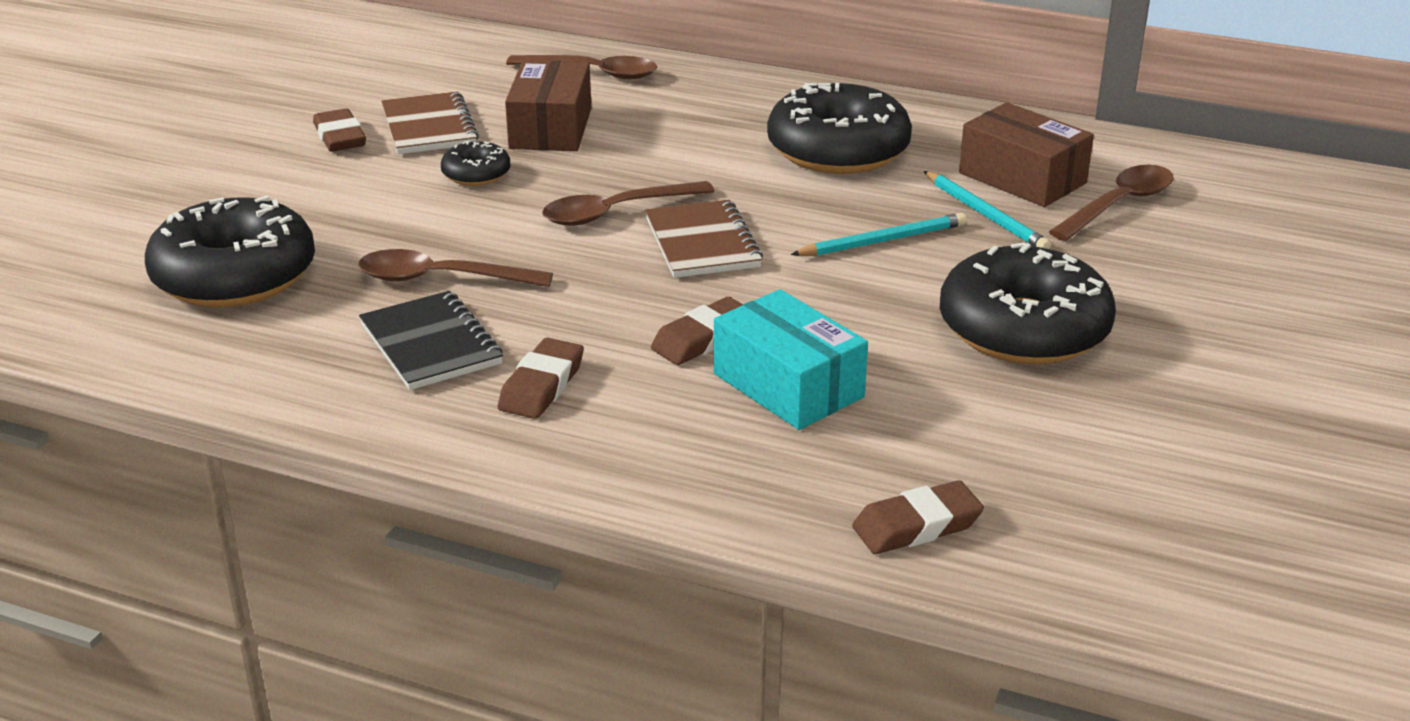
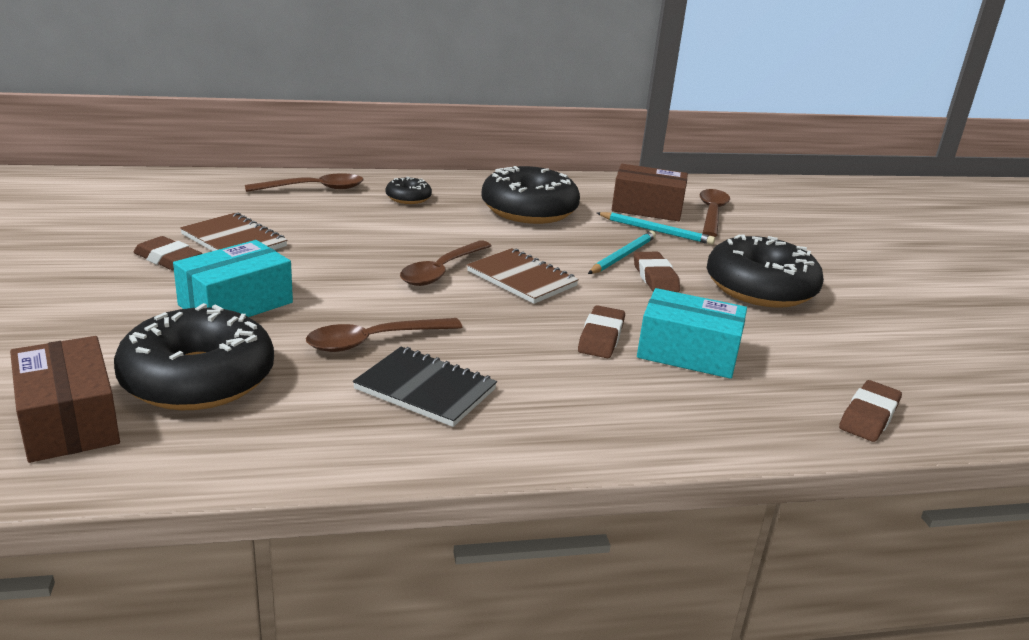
camera: 35 degrees left, 5 degrees down
black donut [441,141,510,186] -> black donut moved to [386,177,432,204]
brown eraser [498,338,584,419] -> brown eraser moved to [634,252,680,292]
brown box [505,60,591,151] -> brown box moved to [10,336,120,463]
none -> turquoise box [173,240,293,317]

